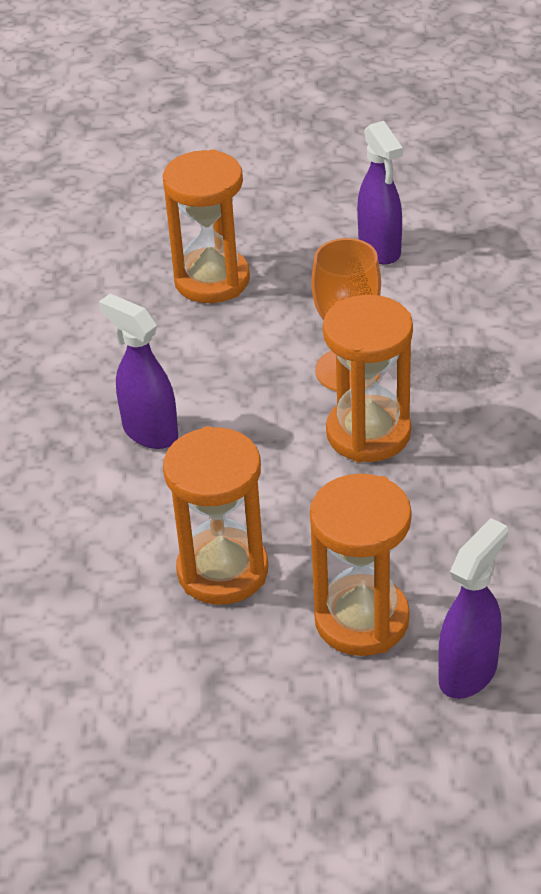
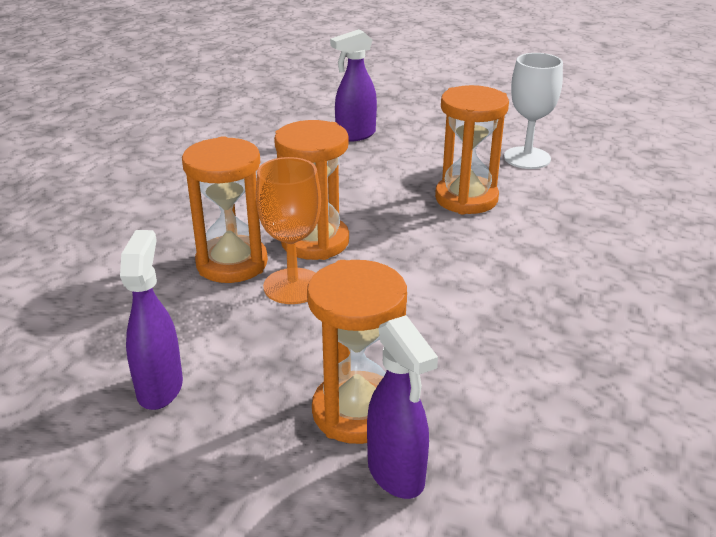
camera: 160 degrees left, 10 degrees down
purple spray bottle [99,294,178,449] -> purple spray bottle moved to [367,315,438,499]
orange hourglass [310,474,412,656] -> orange hourglass moved to [182,136,268,283]
none -> white goblet [504,53,563,169]

